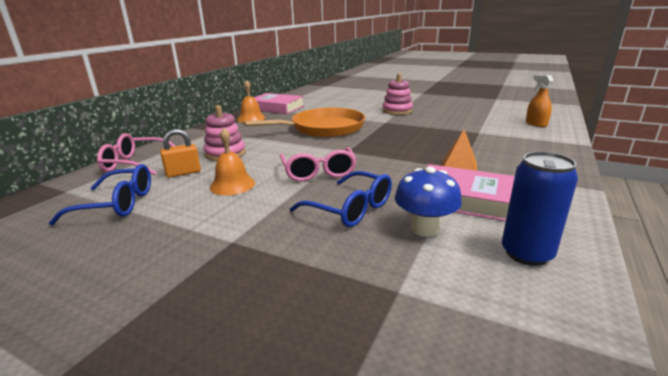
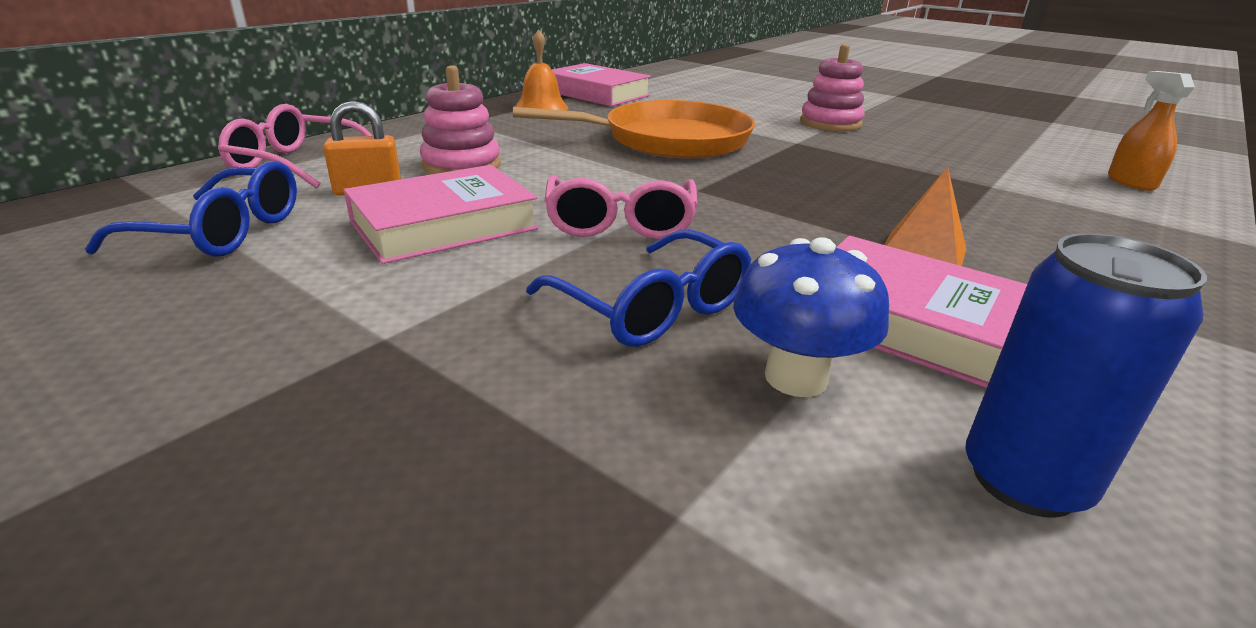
camera: 10 degrees right, 5 degrees up
orange bell [210,128,255,195] -> pink book [344,165,539,264]

